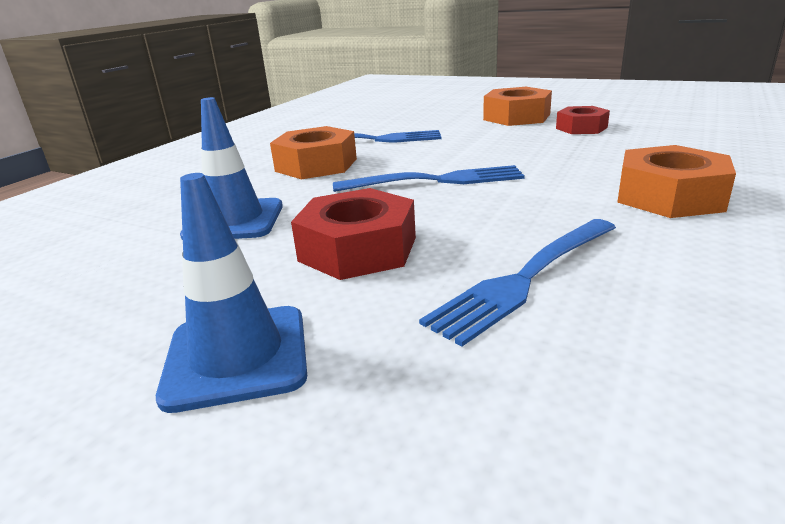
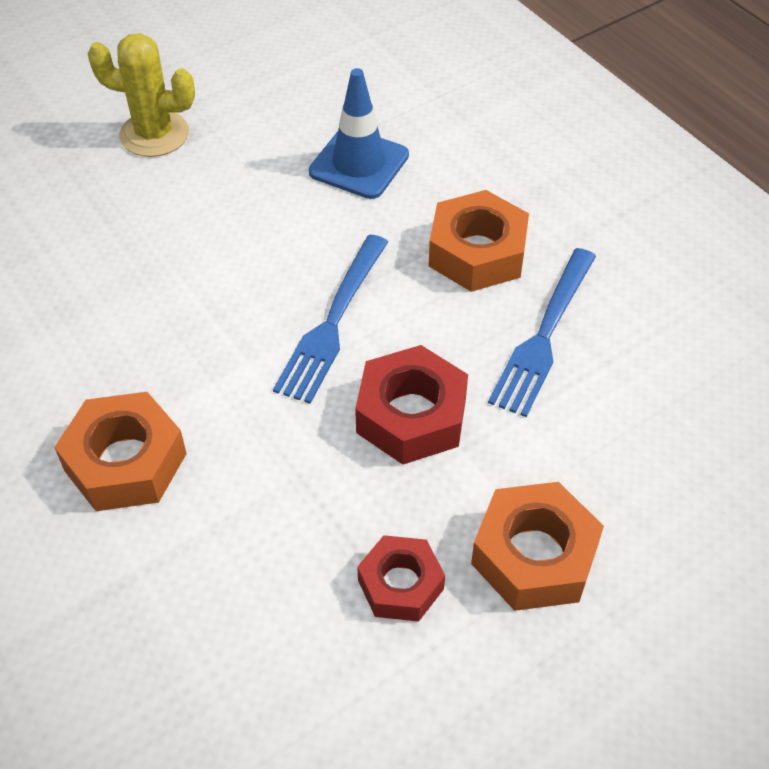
camera: 115 degrees right, 25 degrees up
blue traffic cone [156,173,307,413] -> yellow cactus [88,33,195,157]
red nut [291,188,416,280] -> red nut moved to [355,345,468,465]
blue fork [419,219,616,347] -> none

